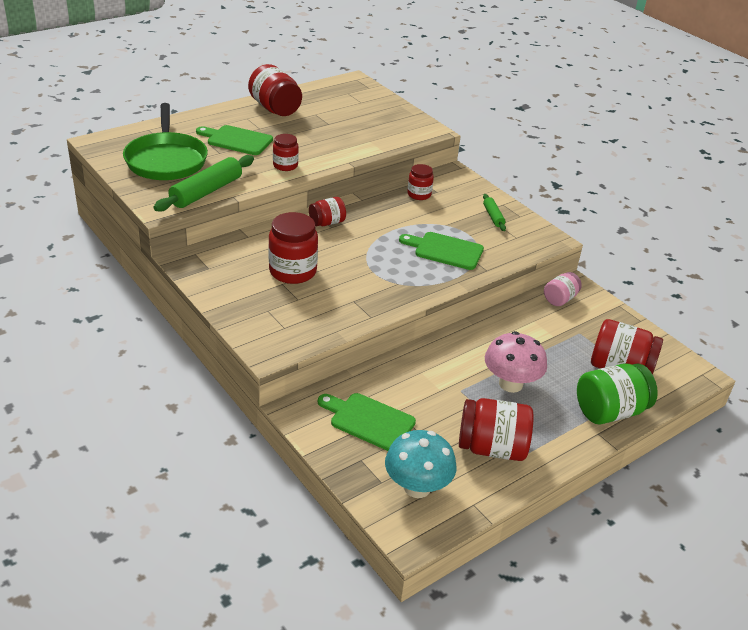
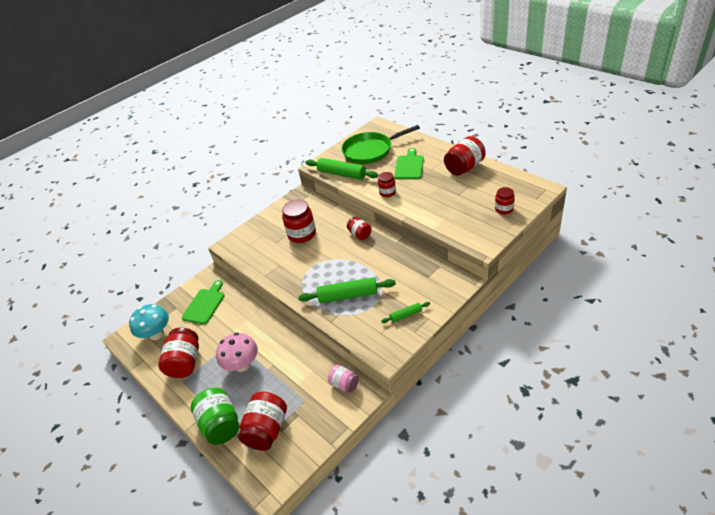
camera: 90 degrees right, 5 degrees up
green cutting board [399,232,484,270] -> green rolling pin [298,277,396,303]
red jar [407,164,434,200] -> red jar moved to [495,187,515,214]

